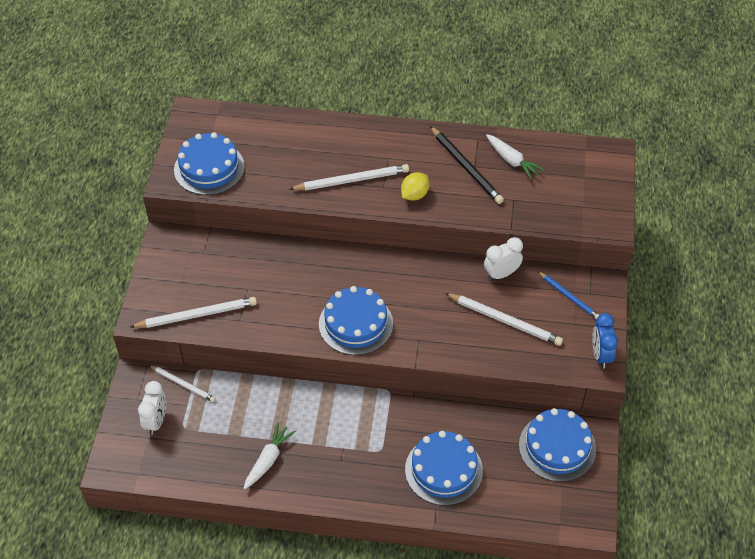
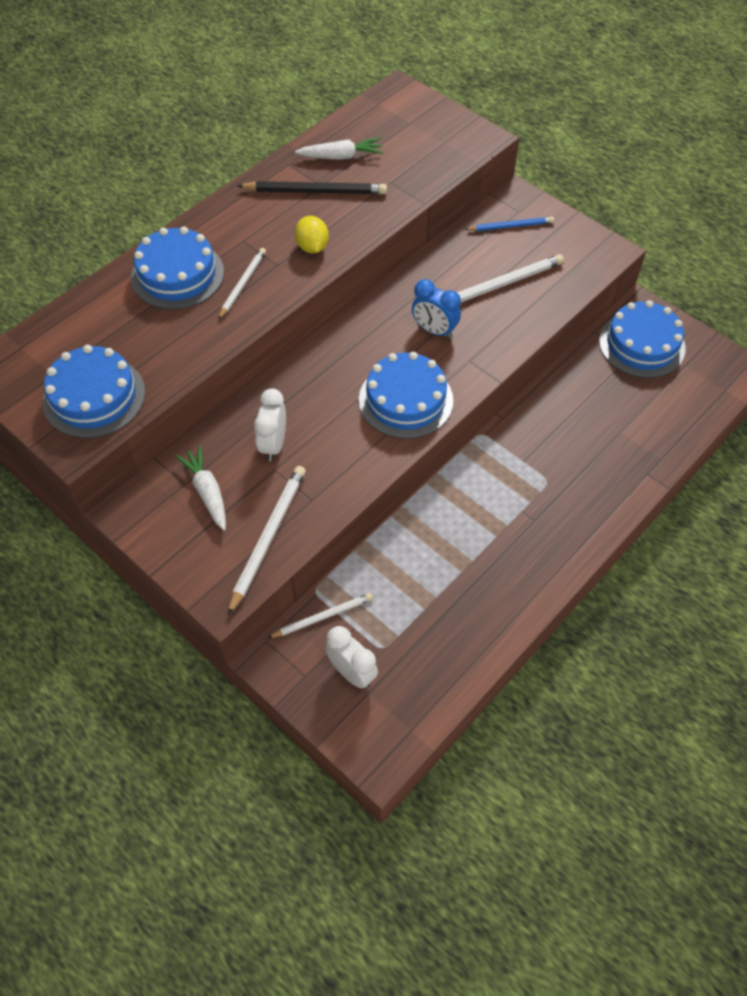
camera: 55 degrees left, 5 degrees up
white carrot [243,423,296,489] -> white carrot moved to [175,445,226,531]
white pencil [289,164,409,191] -> white pencil [218,248,266,320], size x0.64
blue cake [405,431,483,506] -> blue cake moved to [131,226,224,309]
white clock [484,237,523,280] -> white clock moved to [254,388,286,461]
blue clock [592,313,618,368] -> blue clock moved to [412,279,461,339]

